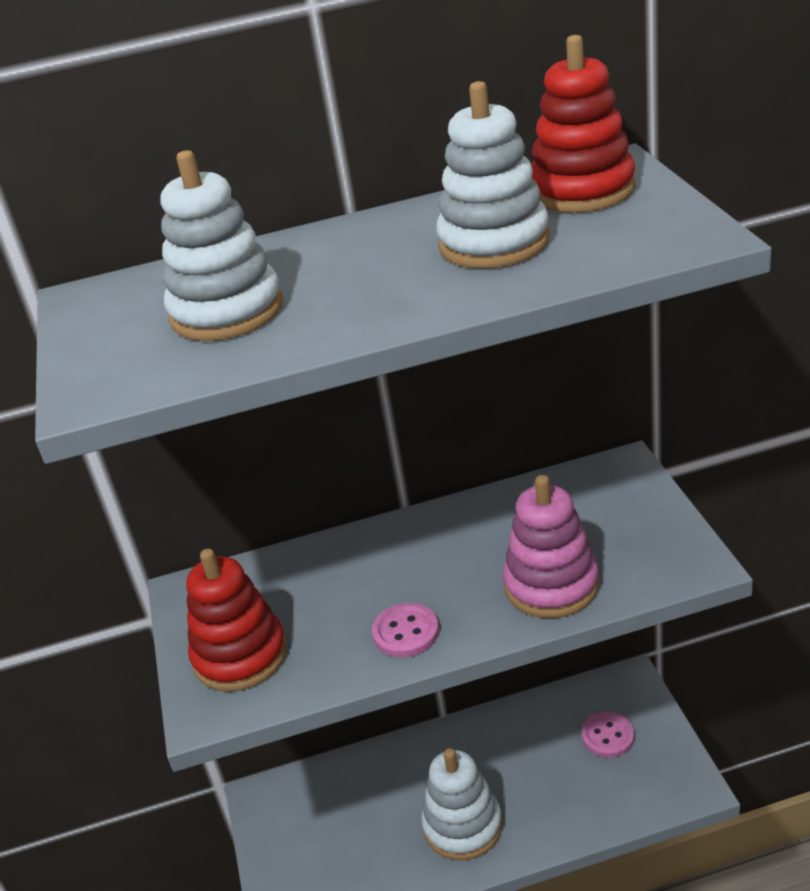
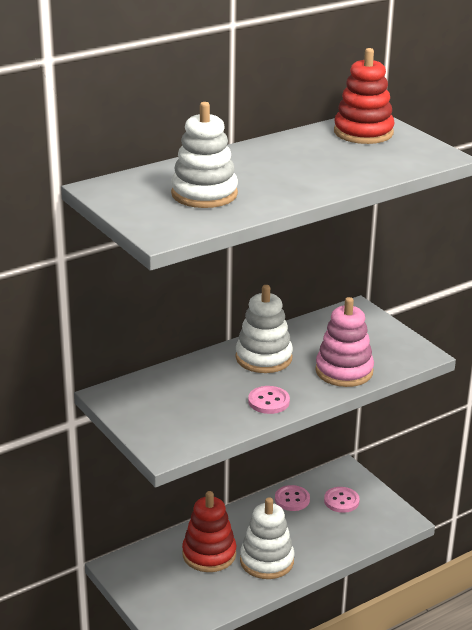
camera: 25 degrees left, 5 degrees down
red stacking toy [186,549,287,692] -> red stacking toy moved to [182,491,236,572]
white stacking toy [436,81,550,269] -> white stacking toy moved to [235,285,293,373]
none -> pink button [275,485,310,511]

